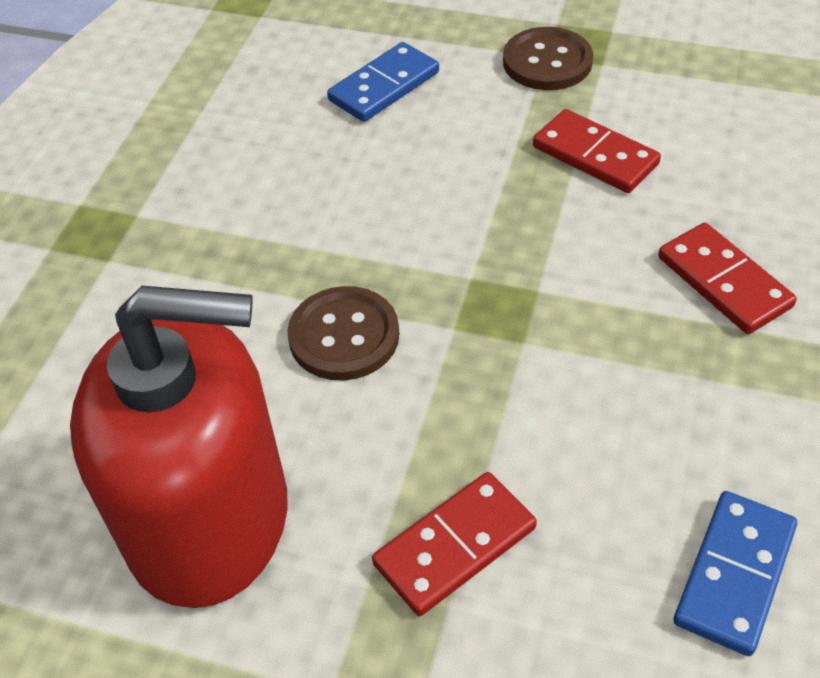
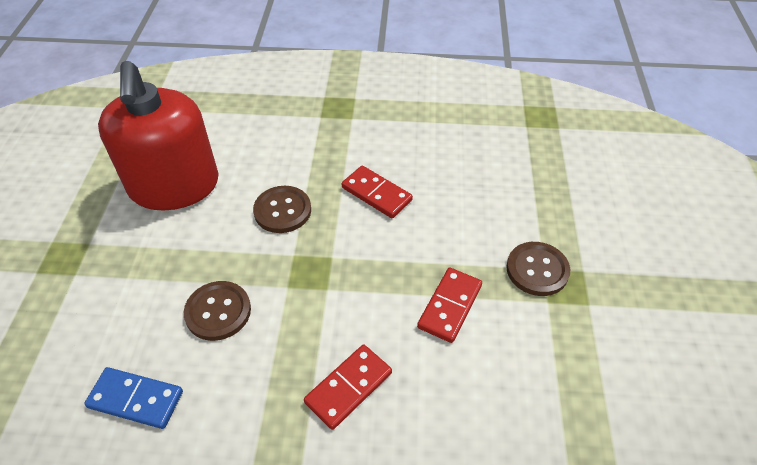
camera: 75 degrees right, 0 degrees up
blue domino [327,42,439,122] -> none
red domino [372,472,537,616] -> red domino moved to [342,166,413,218]
none -> brown button [184,281,251,341]

